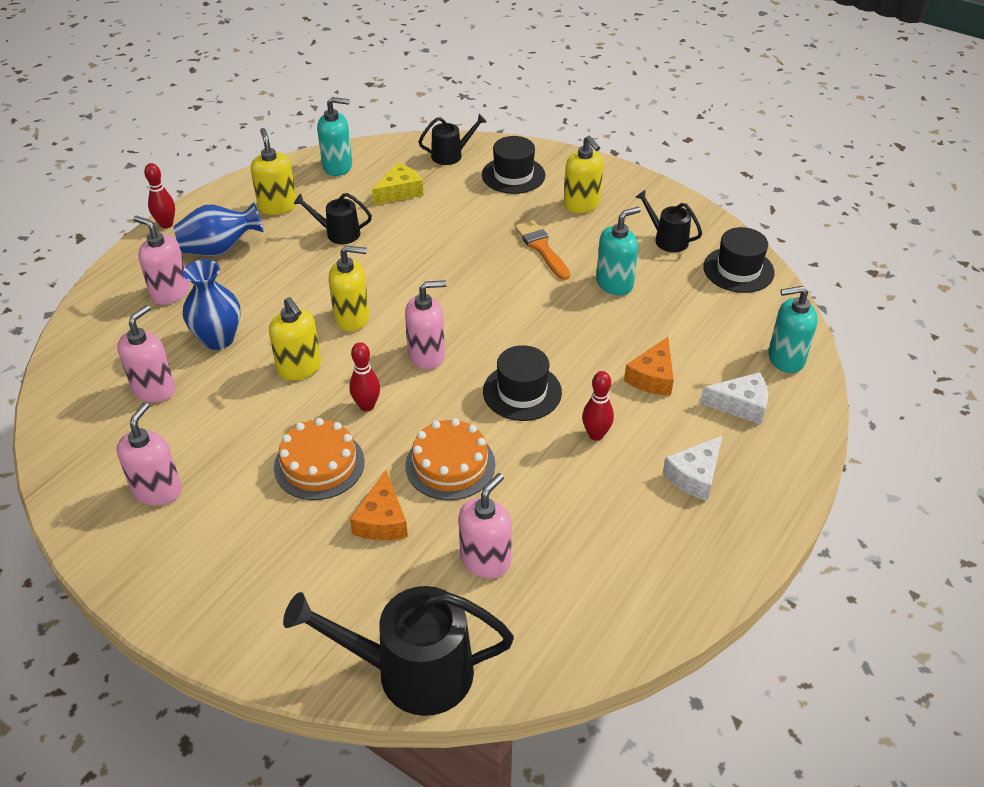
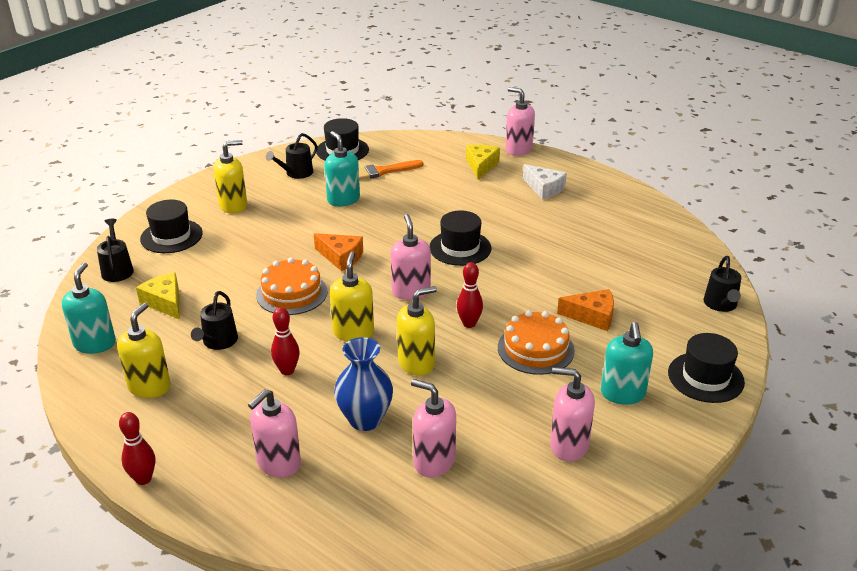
camera: 85 degrees left, 10 degrees down
blue vase [174,202,264,256] -> none
yellow soap dispenser [251,128,296,215] -> yellow soap dispenser turned 120 degrees clockwise [117,302,171,398]
black watering can [283,586,514,716] -> black watering can [704,256,741,312], size x0.52
orange cake [405,418,495,500] -> orange cake moved to [256,257,328,315]
pink soap dispenser [459,473,512,578] -> pink soap dispenser moved to [505,87,535,156]
orange brush [515,220,570,280] -> orange brush moved to [359,160,423,180]
red bowling pin [582,371,614,441] -> red bowling pin moved to [271,307,300,375]
orange cheese [624,337,674,396] -> orange cheese moved to [314,233,363,271]
white cheese [700,372,768,425] -> yellow cheese [466,145,500,180]
turquoise soap dispenser [768,286,818,373] -> turquoise soap dispenser moved to [601,322,653,405]
none -> black hat [668,333,745,403]

